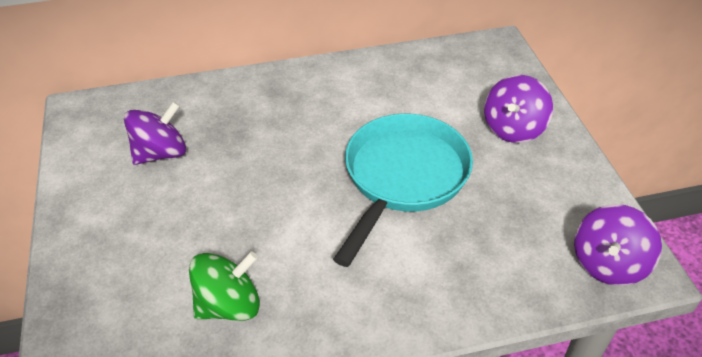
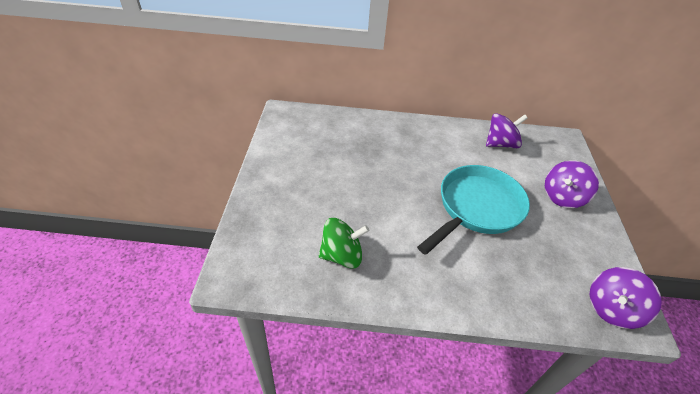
camera: 15 degrees right, 0 degrees up
purple spinning top [124,101,186,165] -> purple spinning top moved to [486,113,528,148]

